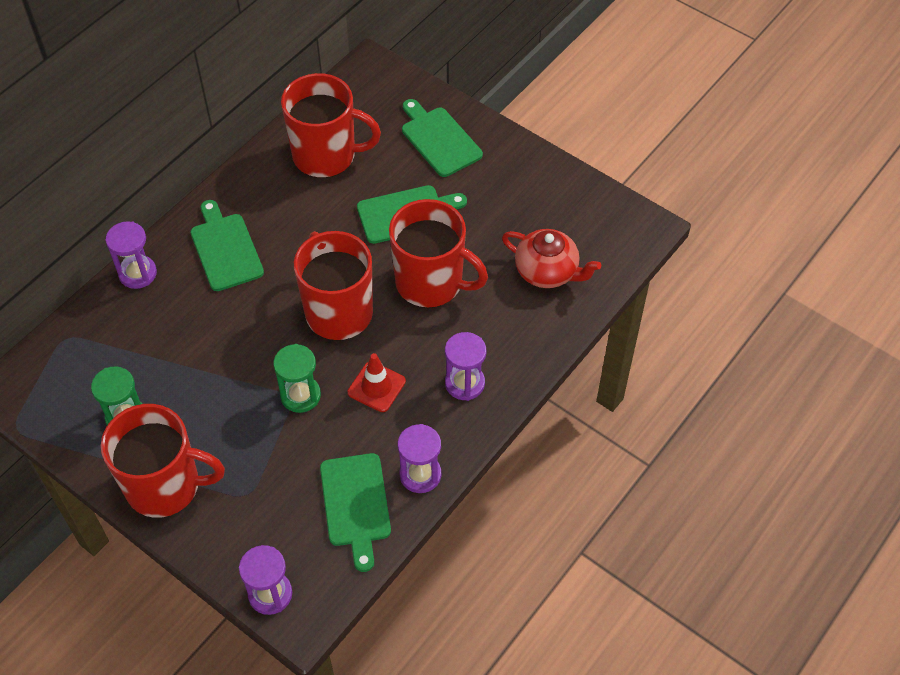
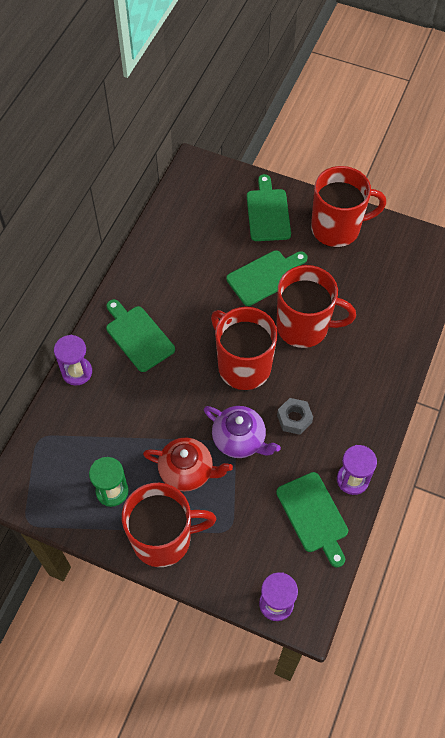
camera: 15 degrees left, 5 degrees up
green hourglass [273,344,321,413] -> purple teapot [204,406,281,458]
red mug [281,73,381,178] -> red mug moved to [311,166,386,247]
red traffic cone [348,353,406,412] -> grey nut [277,398,313,435]
green cutting board [402,99,483,177] -> green cutting board turned 45 degrees clockwise [247,174,291,241]
purple hourglass [445,332,486,401] -> none
red teapot [502,229,601,288] -> red teapot moved to [143,438,233,492]

